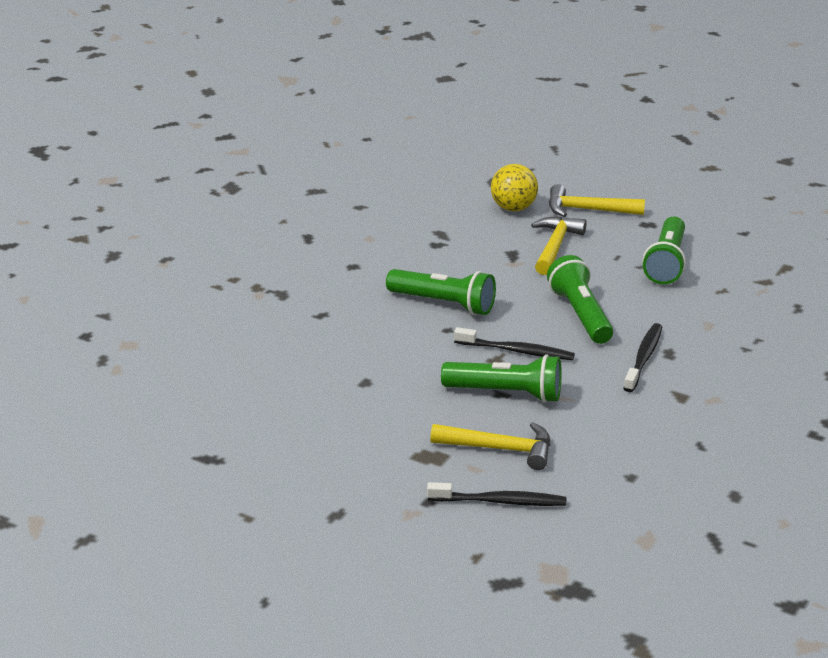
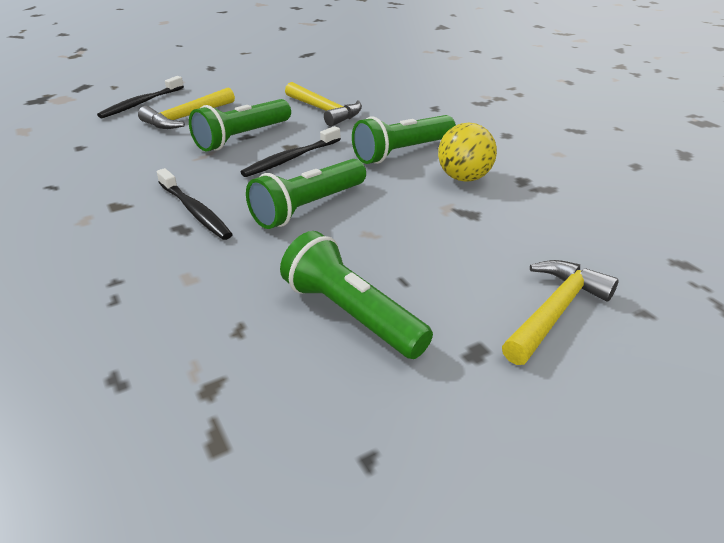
camera: 120 degrees right, 5 degrees up
yellow ball [491,164,538,211] -> yellow ball moved to [438,123,497,182]
yellow hammer [531,216,587,275] -> yellow hammer moved to [285,82,362,126]
green flashlight [547,255,613,344] -> green flashlight turned 120 degrees clockwise [246,159,366,229]

